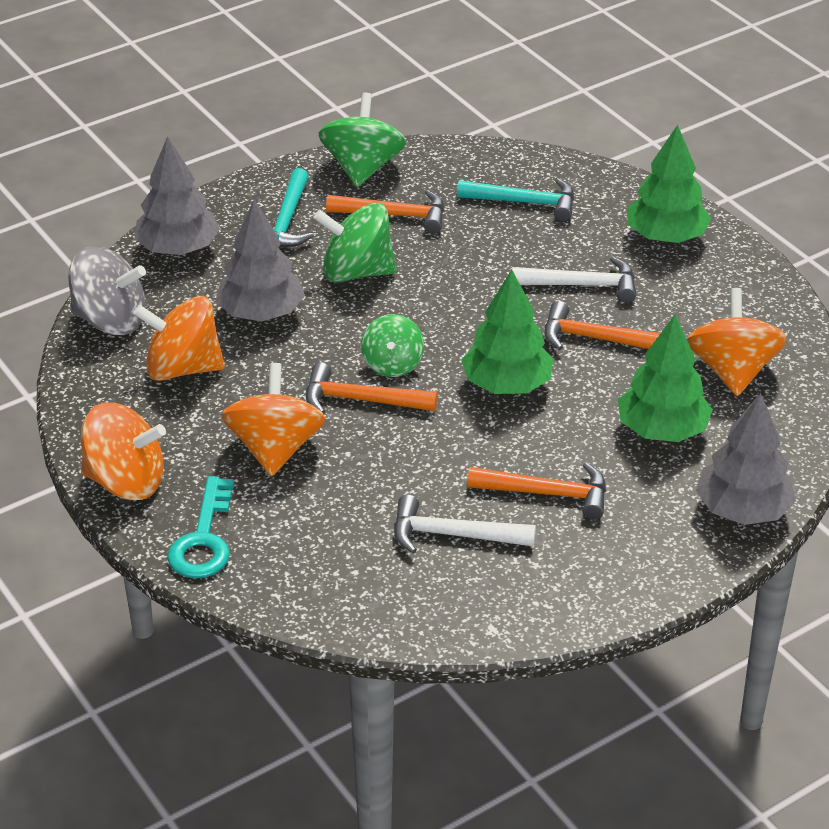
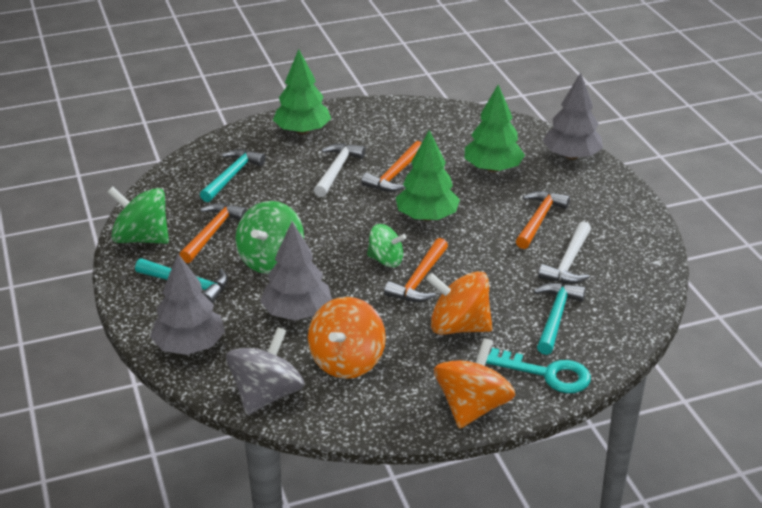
camera: 75 degrees left, 5 degrees down
orange spinning top [687,288,787,396] -> none
none -> turquoise hammer [534,283,586,355]

